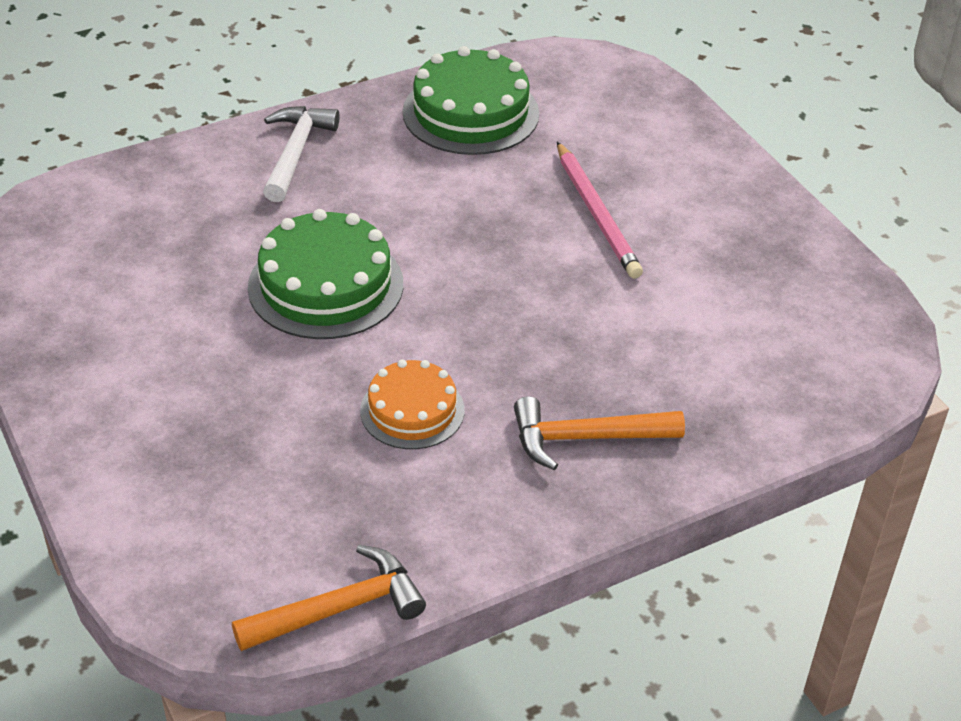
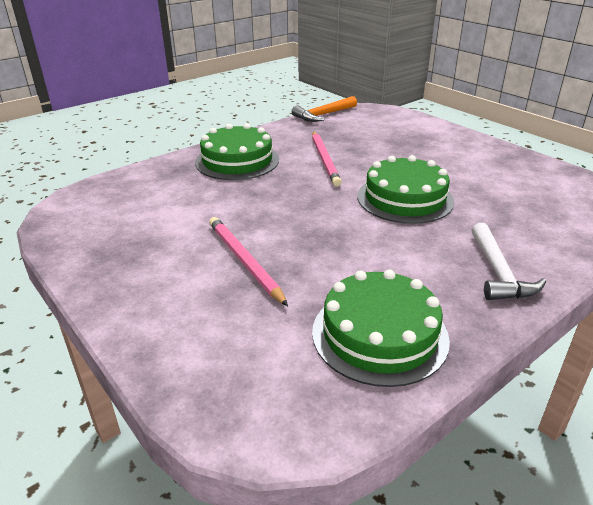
camera: 170 degrees right, 10 degrees down
orange cake [360,359,465,449] -> pink pencil [312,131,342,187]
orange hammer [514,396,685,470] -> green cake [195,123,279,180]

